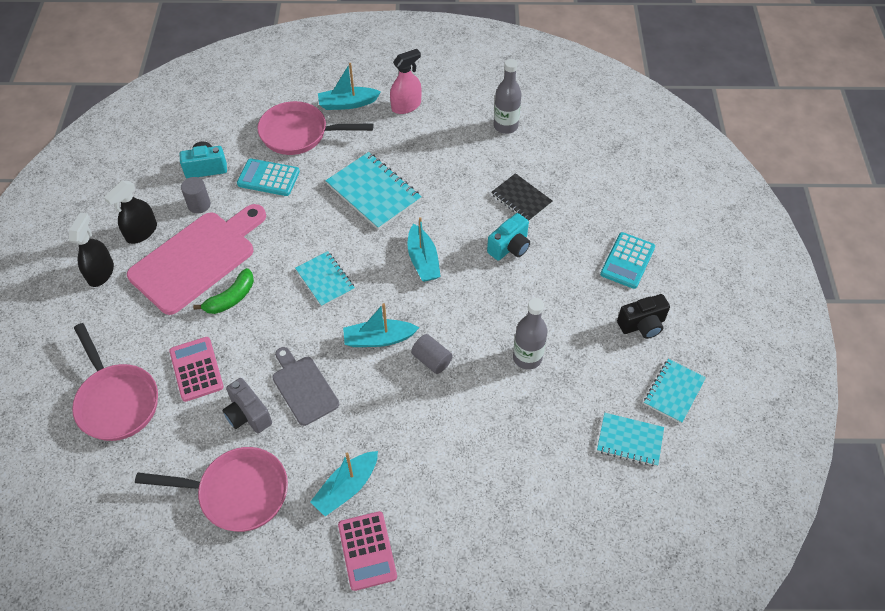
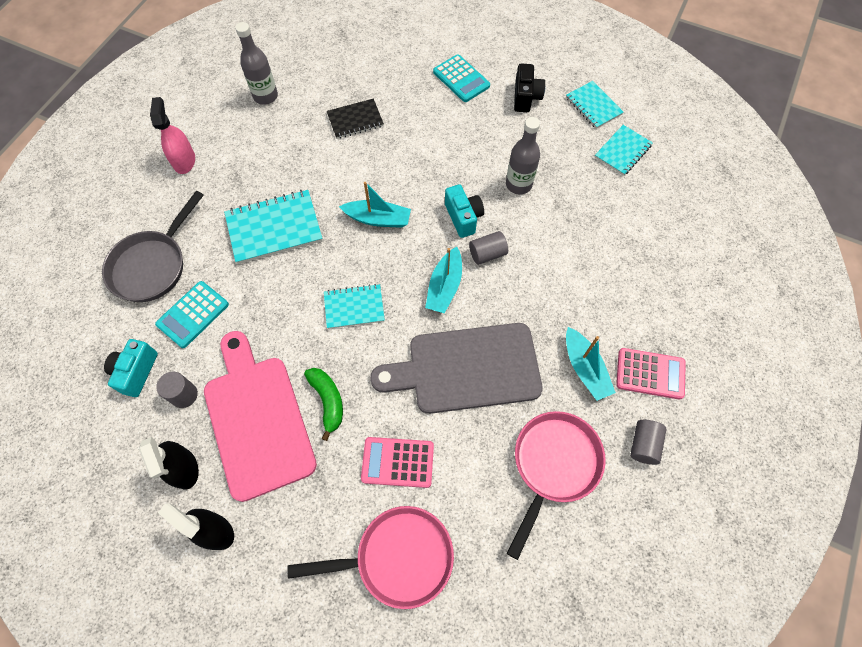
camera: 65 degrees left, 10 degrees up
grey camera [223,378,272,433] -> none
pink pan [257,101,373,155] -> grey pan [102,191,204,302]
grey cutting board [272,347,339,426] -> grey cutting board [370,323,543,414], size x1.80
turquoise boat [318,63,381,110] -> none
turquoise camera [487,213,530,261] -> turquoise camera moved to [445,184,484,238]
none -> grey cylinder [630,420,667,465]

